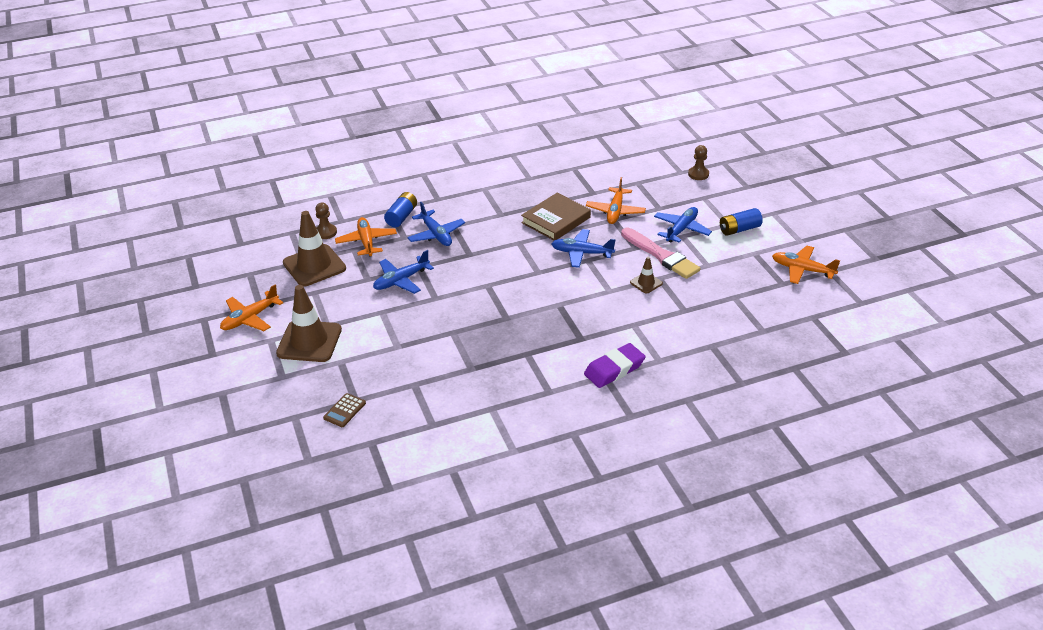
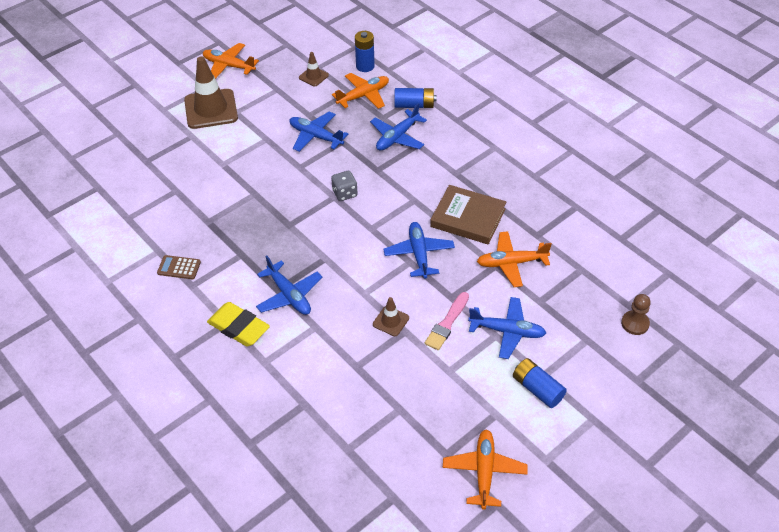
camera: 70 degrees right, 10 degrees up
brown traffic cone [283,211,346,286] -> brown traffic cone [299,52,329,86], size x0.48
brown pawn [315,203,337,239] -> blue battery [355,31,375,72]
brown calculator [323,393,366,427] -> brown calculator moved to [157,255,201,279]
purple eraser [584,343,645,388] -> yellow eraser [207,302,270,347]
pink brush [621,228,701,279] -> pink brush [425,292,469,350], size x0.65
none -> blue plane [256,256,322,315]
none -> grey dice [331,171,358,201]

